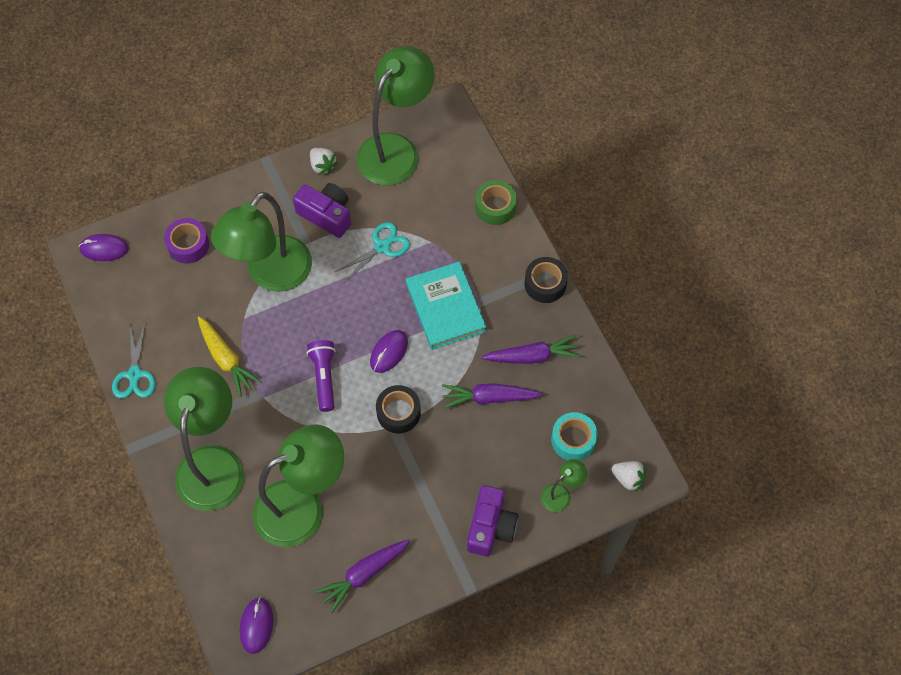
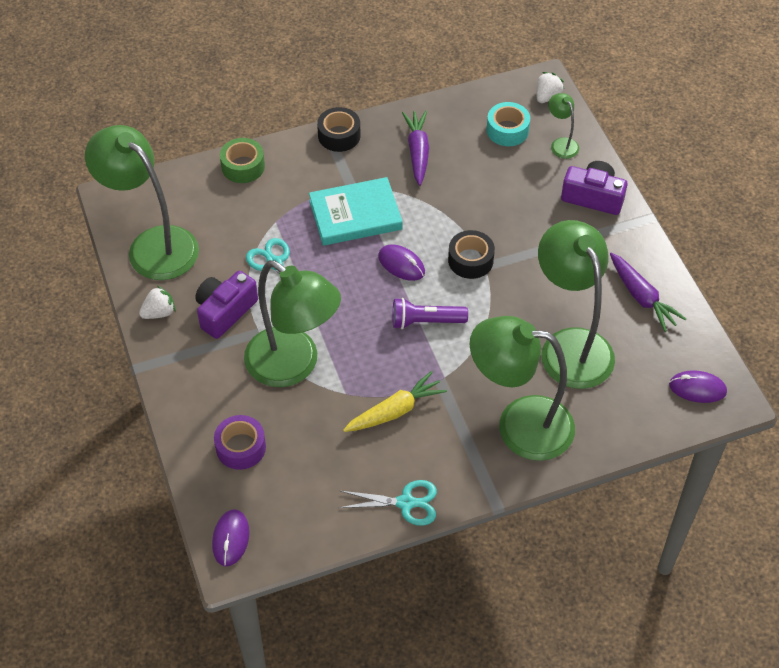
camera: 85 degrees left, 10 degrees down
purple carrot [442,383,543,409] -> none

